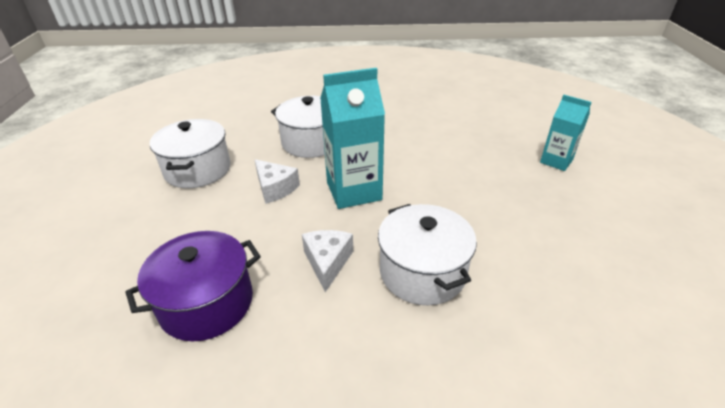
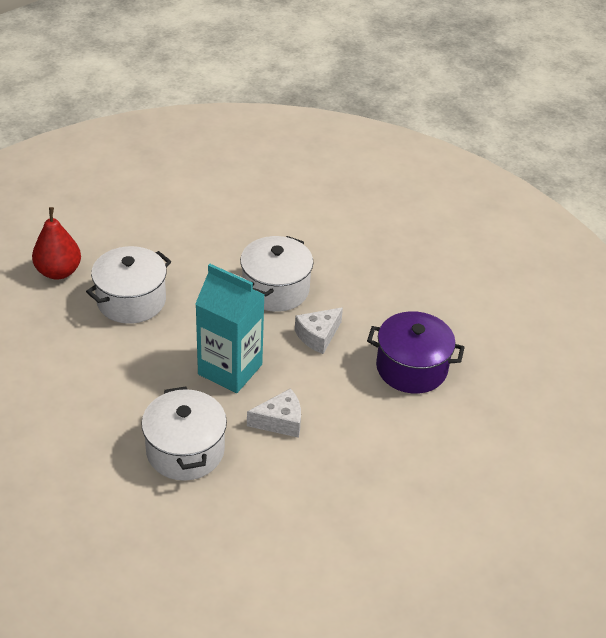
camera: 135 degrees left, 5 degrees up
white pot [150,119,231,188] -> white pot moved to [86,246,171,324]
white cheese [254,159,300,204] -> white cheese turned 75 degrees clockwise [247,388,301,438]
turquoise carton [540,95,592,171] -> red pear [32,207,81,280]

